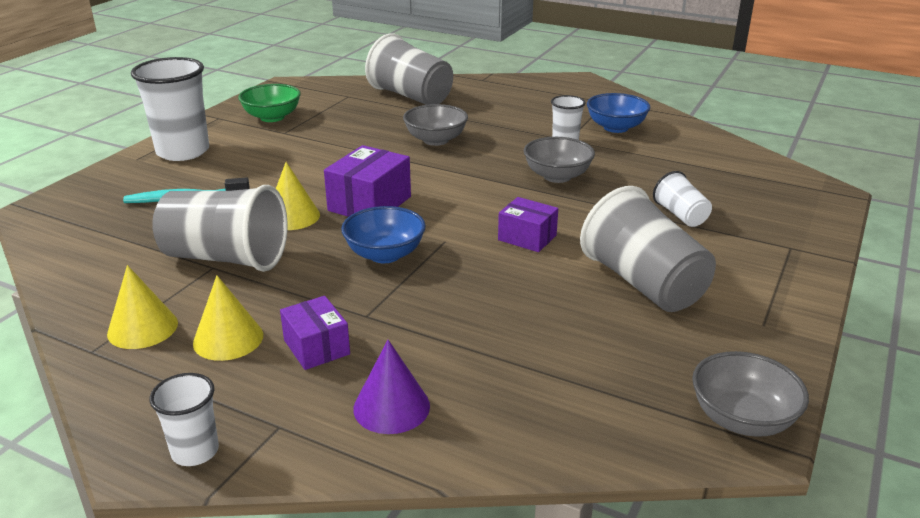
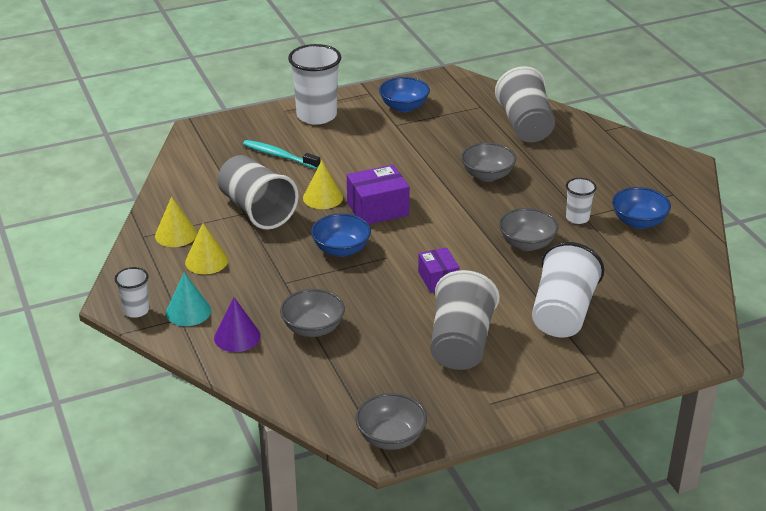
camera: 40 degrees right, 5 degrees up
green bowl [238,84,301,122] -> blue bowl [379,77,430,112]
purple box [280,296,350,370] -> none
white cup [653,171,712,227] -> white cup [532,242,604,337], size x1.93
none -> turquoise cone [166,272,211,326]
none -> grey bowl [280,289,345,337]

